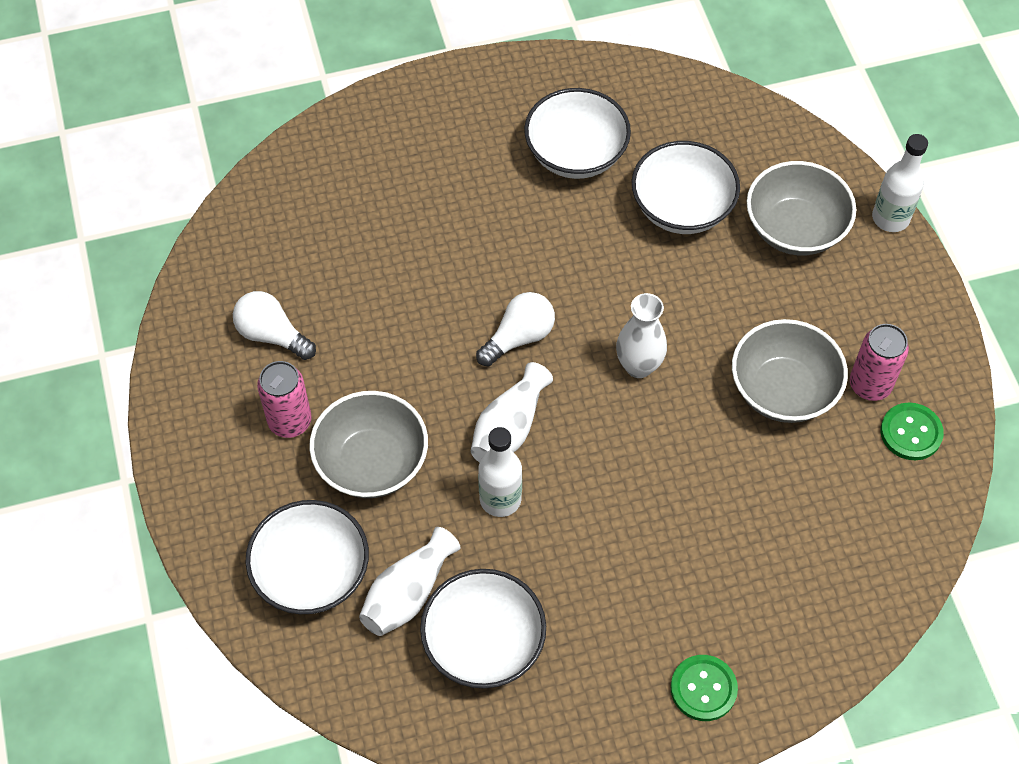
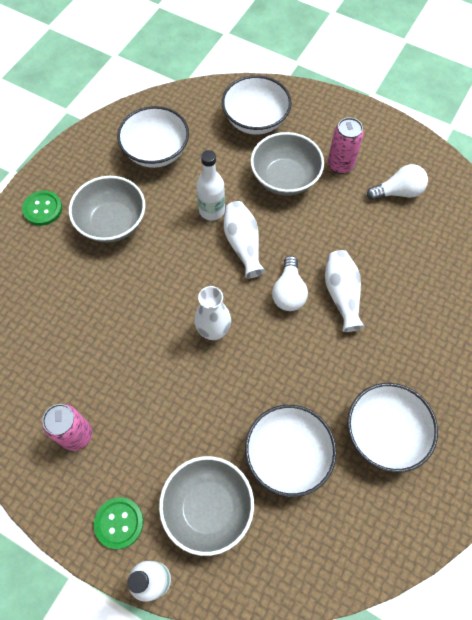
camera: 135 degrees right, 5 degrees up
white vase [359,527,460,636] -> white vase moved to [325,250,365,332]
grey bowl [732,319,848,423] -> grey bowl moved to [69,176,145,243]
green button [881,403,944,460] -> green button moved to [94,497,144,549]

